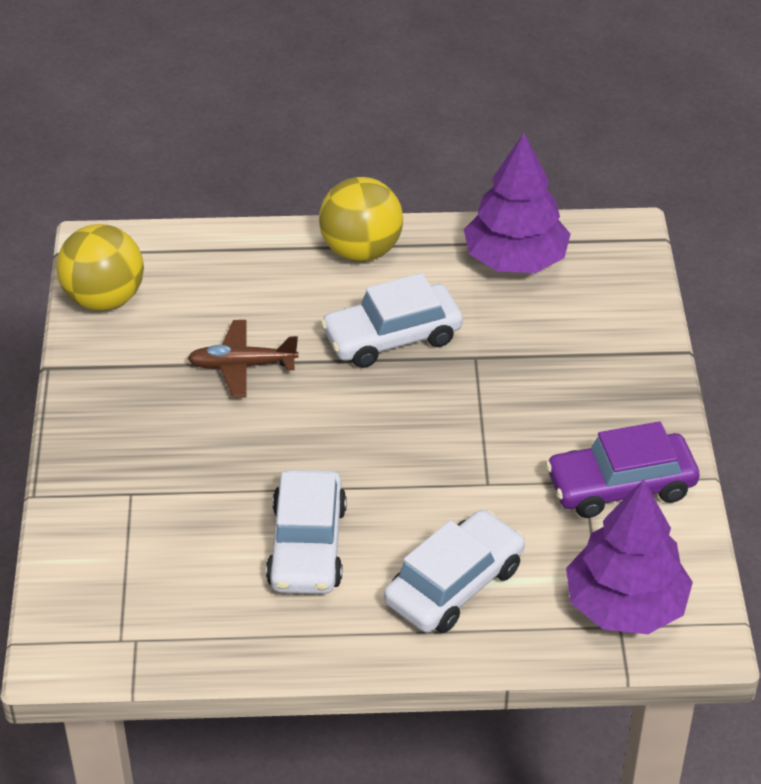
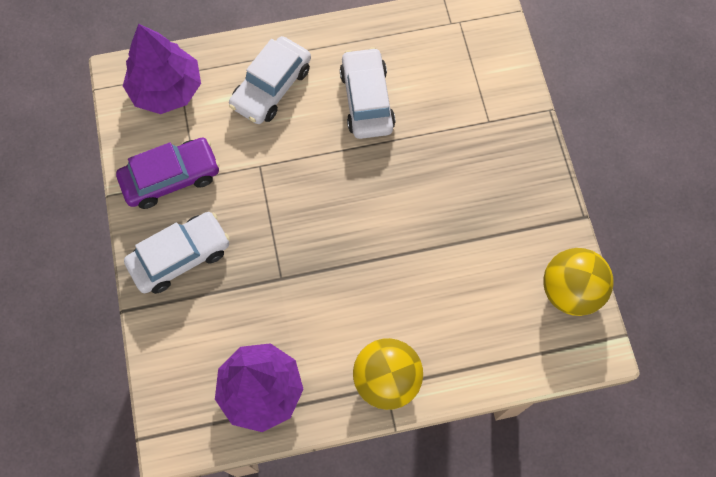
camera: 170 degrees right, 25 degrees up
brown plane [187,320,299,398] -> none
white car [320,273,463,368] -> white car moved to [124,212,230,294]

